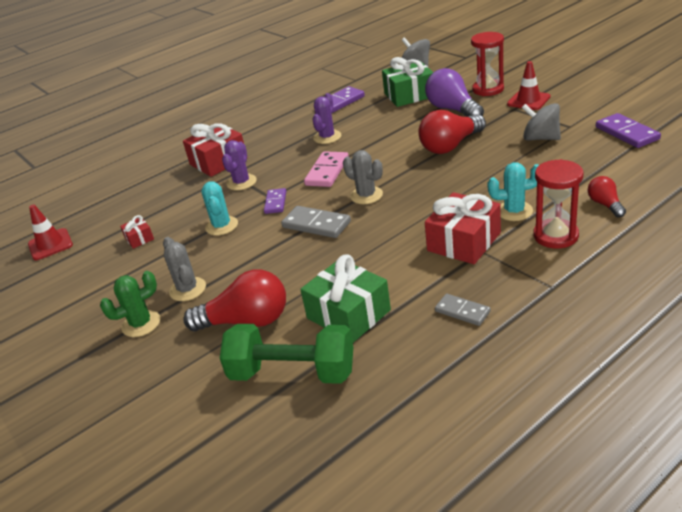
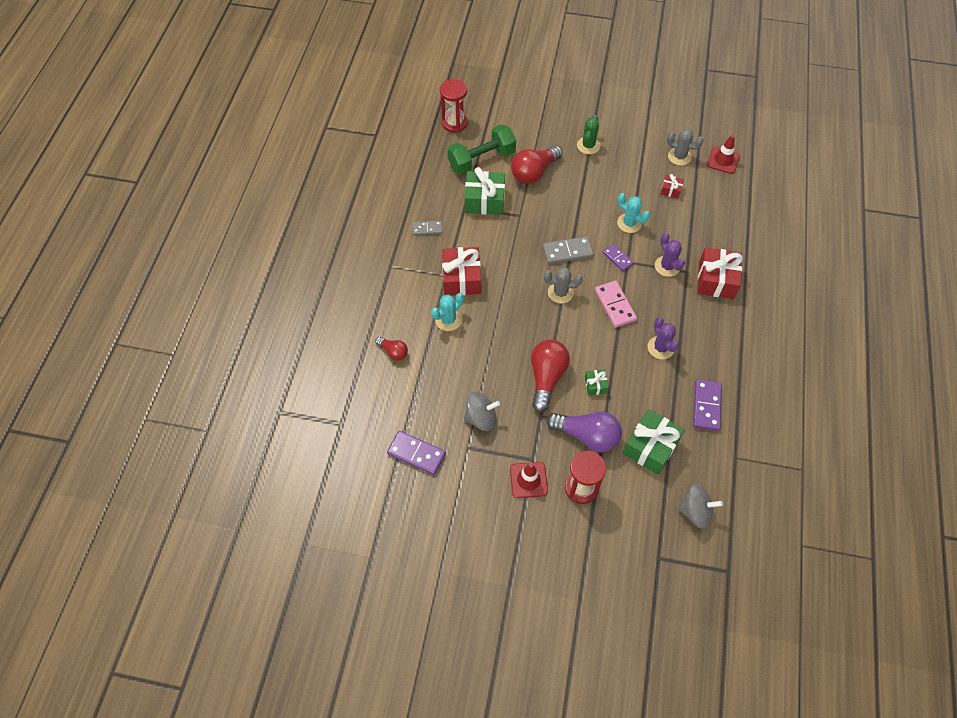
camera: 135 degrees right, 25 degrees up
grey cactus [163,237,206,301] -> grey cactus moved to [667,129,704,165]
red hourglass [534,159,584,248] -> red hourglass moved to [440,79,468,133]
none -> green gift [585,370,608,395]

